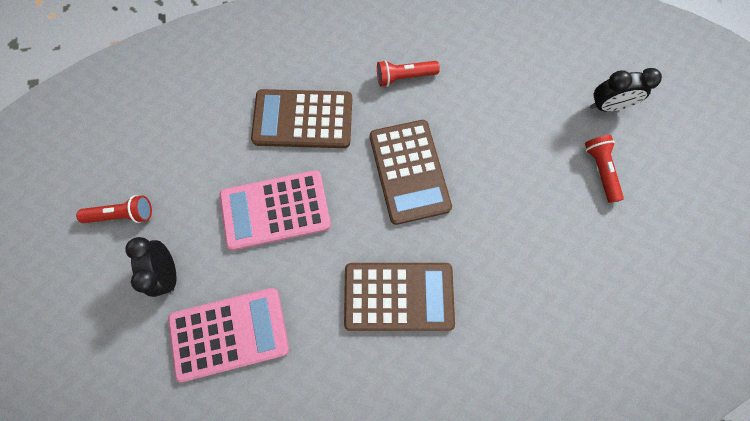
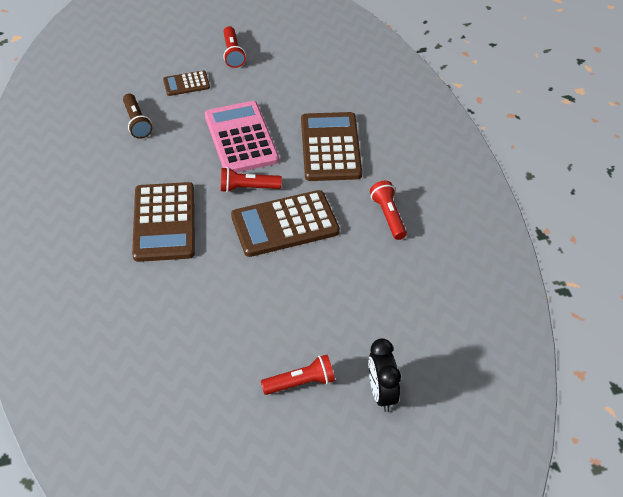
camera: 85 degrees right, 25 degrees down
black clock [125,237,177,297] -> brown calculator [163,70,210,96]
pink calculator [168,288,289,382] -> brown flashlight [123,93,152,139]
none -> red flashlight [221,167,282,193]

